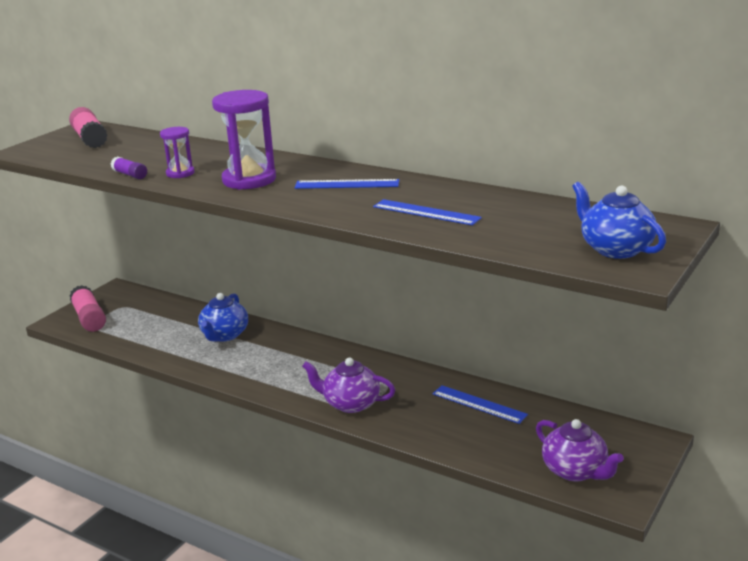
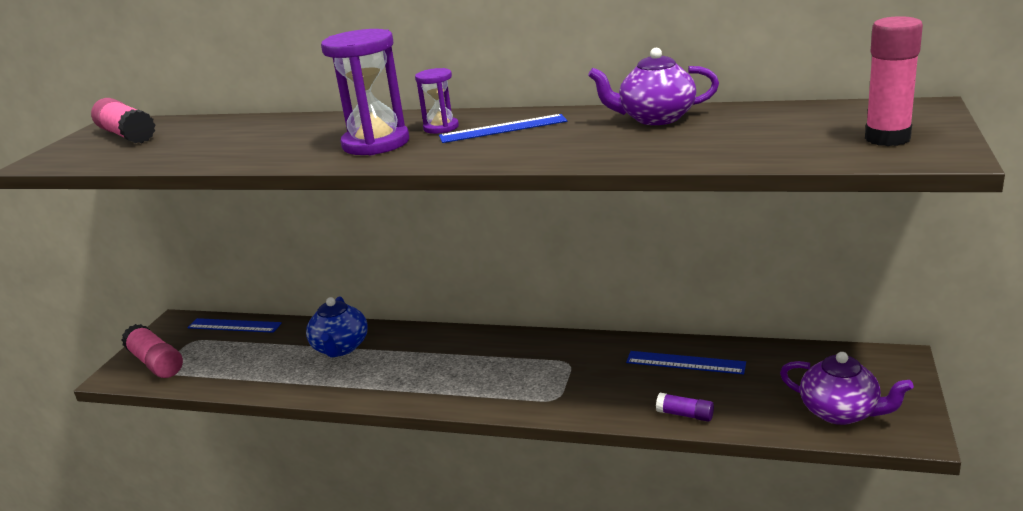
camera: 15 degrees left, 0 degrees up
purple glue stick [111,156,147,179] -> purple glue stick moved to [656,393,714,422]
purple hourglass [160,127,195,178] -> purple hourglass moved to [415,68,459,134]
purple teapot [302,358,395,413] -> purple teapot moved to [588,48,719,125]
blue ruler [373,199,482,226] -> blue ruler moved to [187,318,282,333]
blue teapot [572,182,666,259] -> pink glue stick [865,16,923,146]

